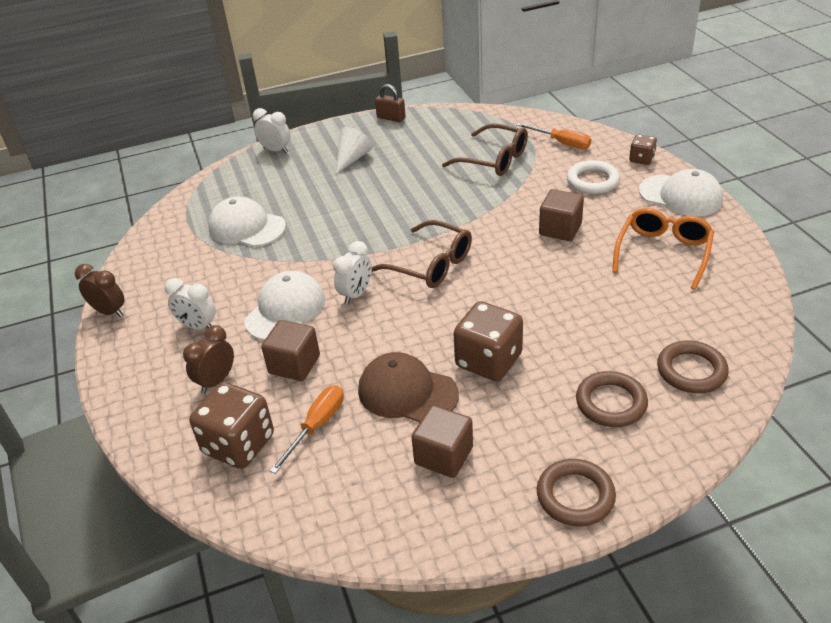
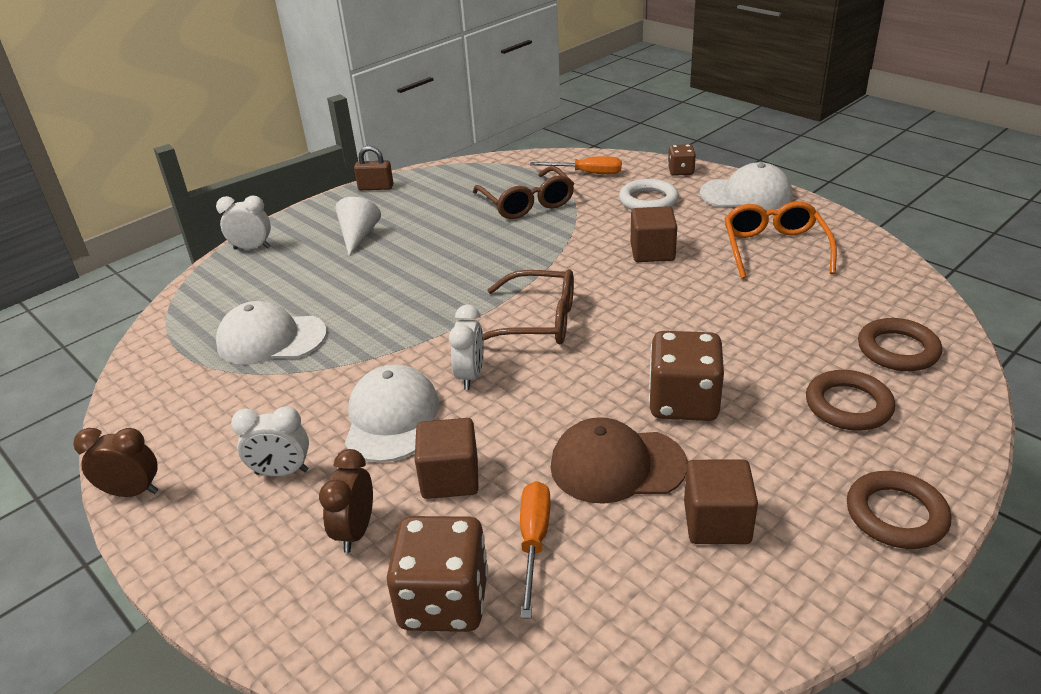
camera: 25 degrees left, 5 degrees down
brown glasses [442,124,528,176] -> brown glasses turned 60 degrees clockwise [473,166,574,219]

